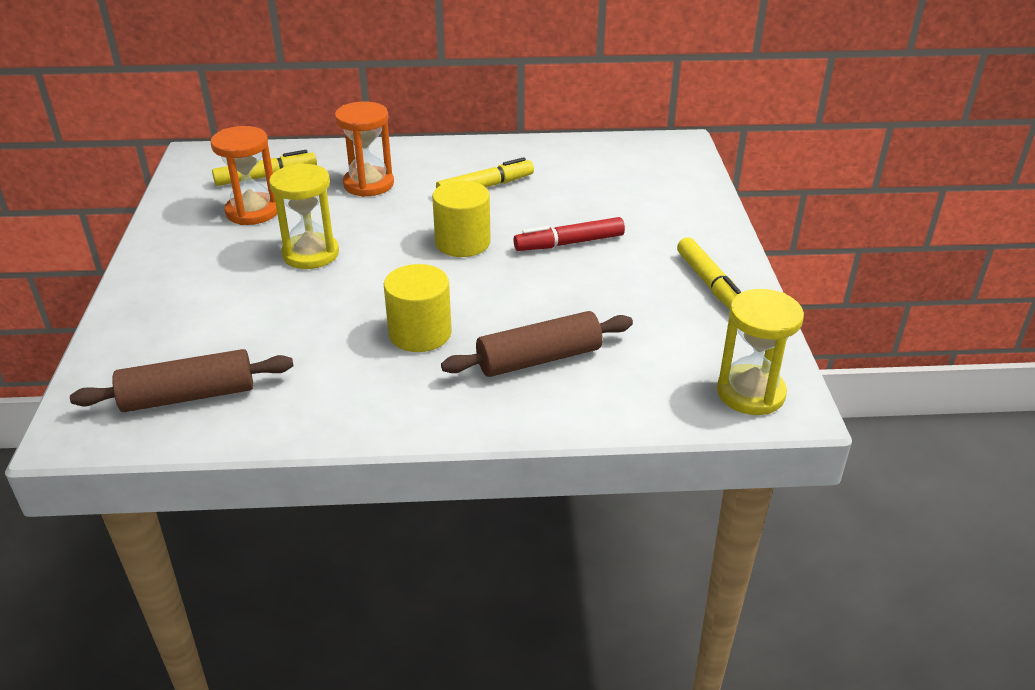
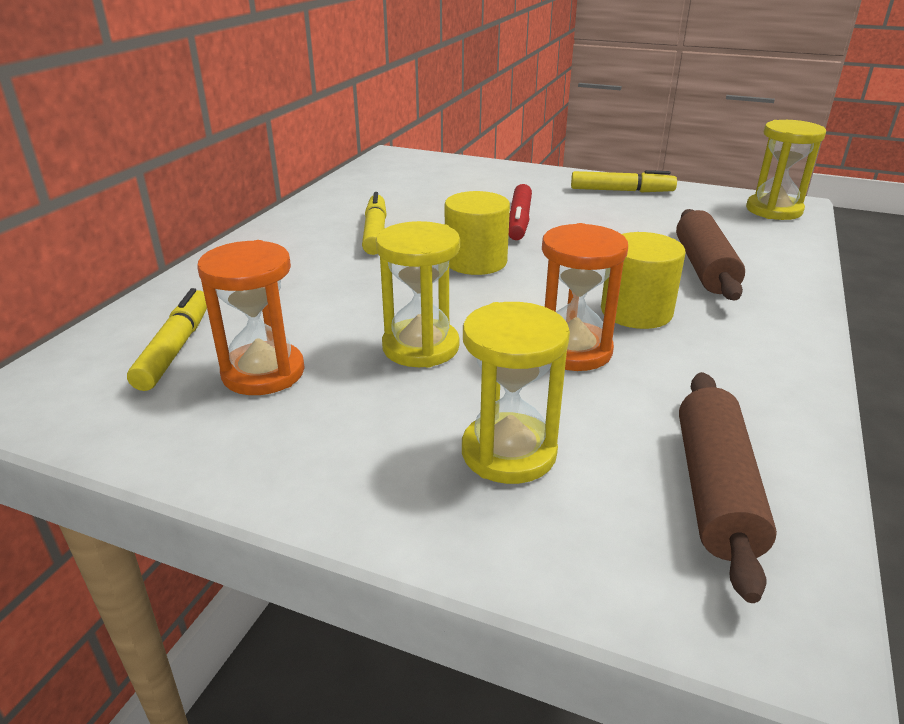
camera: 65 degrees left, 5 degrees down
orange hourglass [335,102,394,197] -> orange hourglass moved to [542,223,628,371]
none -> yellow hourglass [462,302,570,484]

